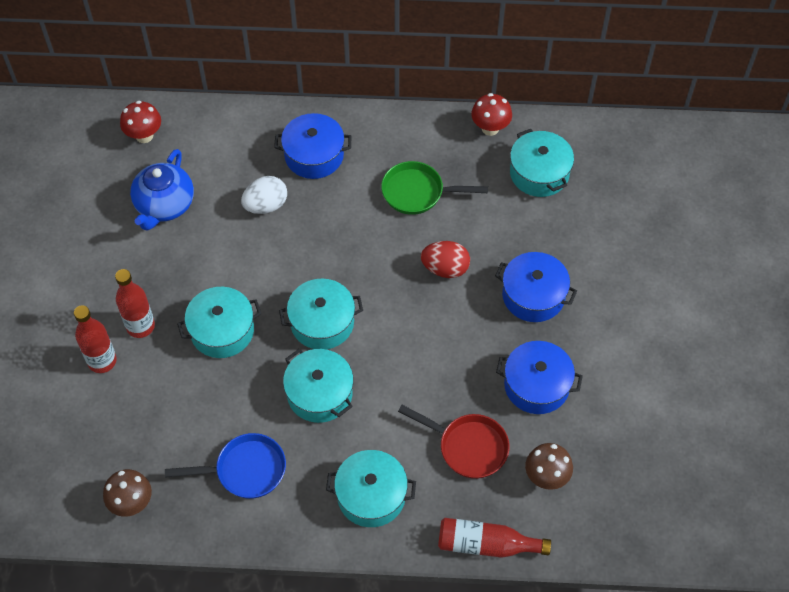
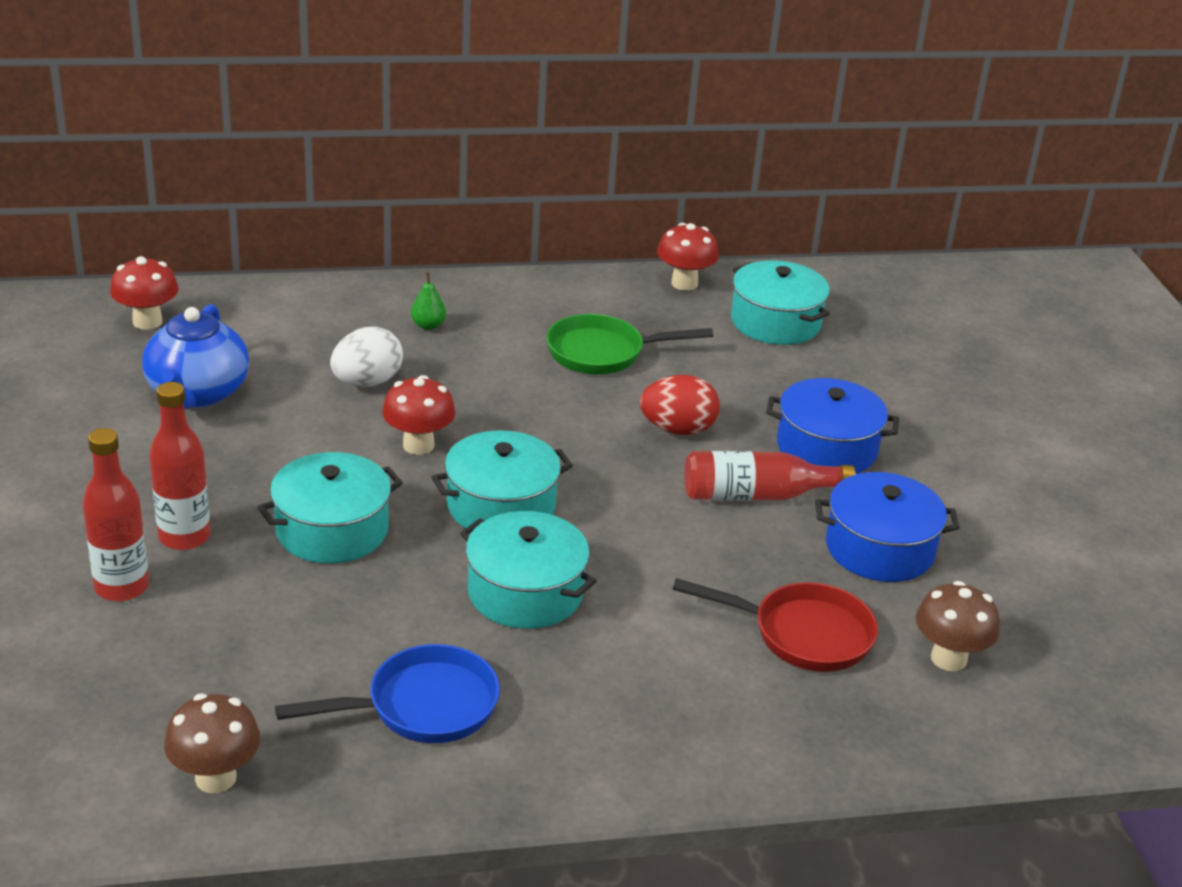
camera: 15 degrees left, 25 degrees down
blue pot [274,113,351,179] -> green pear [411,272,446,330]
turquoise pot [326,450,416,527] -> none
red bottle [438,518,551,558] -> red bottle moved to [685,451,856,501]
none -> red mushroom [382,375,455,455]

